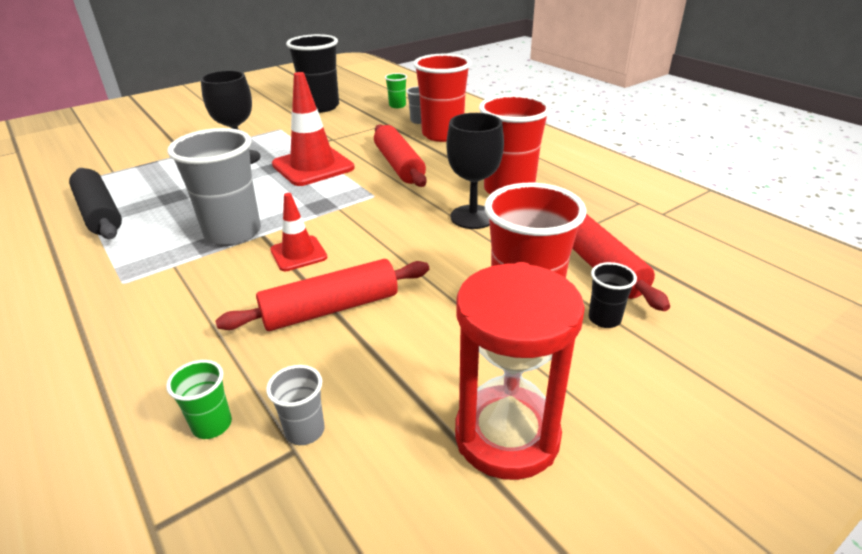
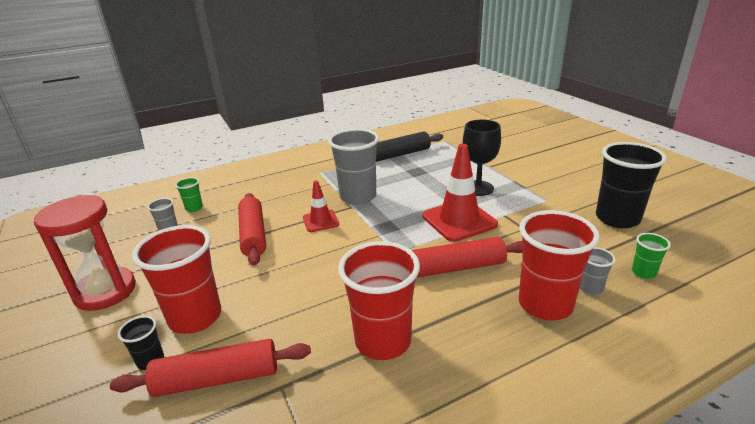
camera: 100 degrees right, 5 degrees down
black goblet [446,113,504,229] -> none

